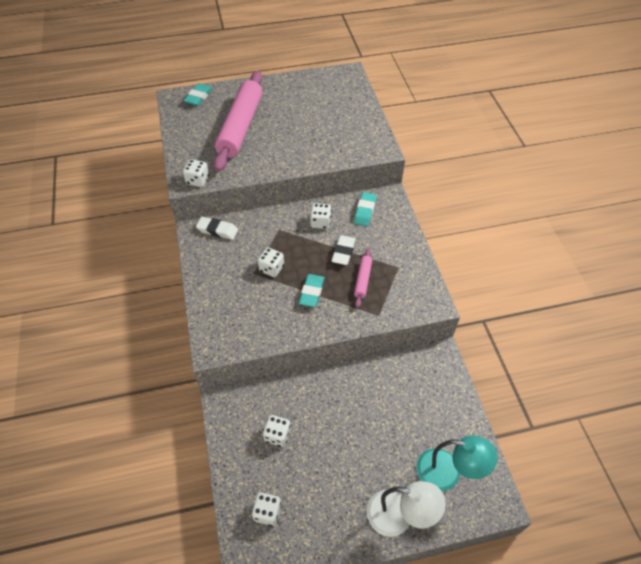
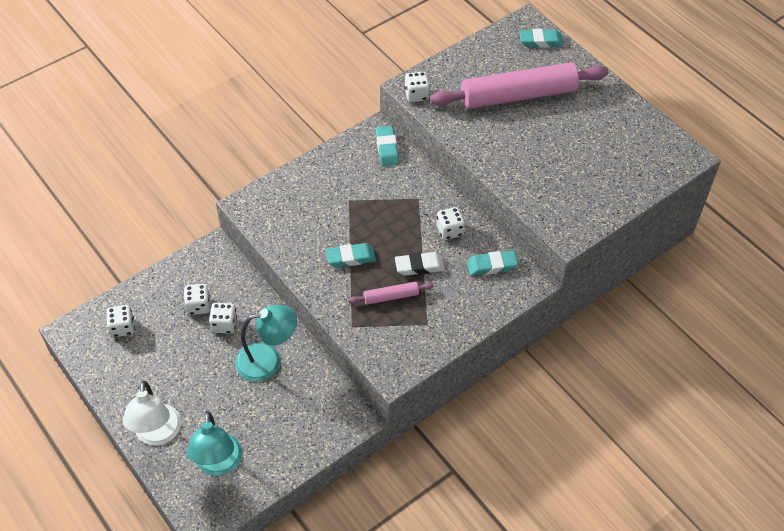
camera: 65 degrees right, 0 degrees up
white eraser [196,217,238,240] -> turquoise eraser [376,126,399,166]
white dice [258,248,284,277] -> white dice moved to [209,303,237,334]
none -> turquoise lamp [235,305,297,382]

